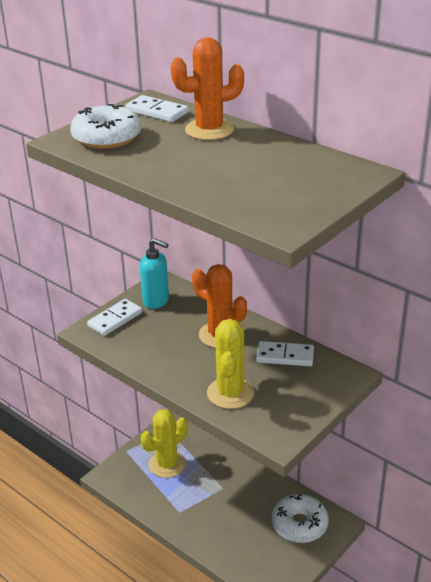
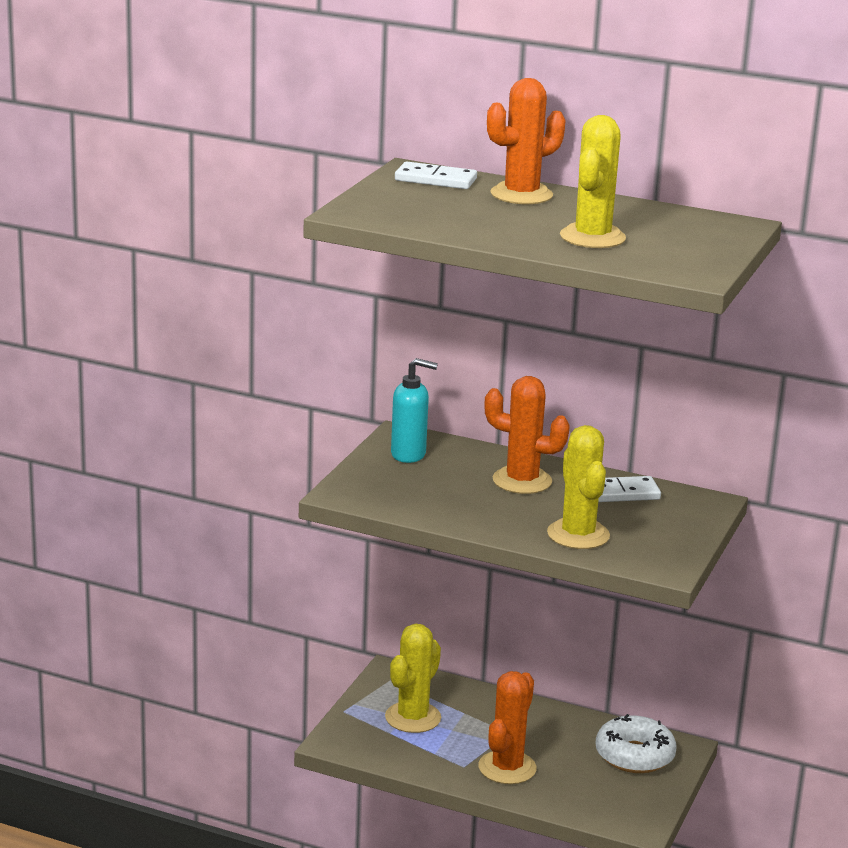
camera: 20 degrees left, 10 degrees down
white donut [70,104,141,149] -> none
white domino [87,299,142,336] -> none
none -> orange cactus [478,671,537,784]
none -> yellow cactus [560,115,626,248]

